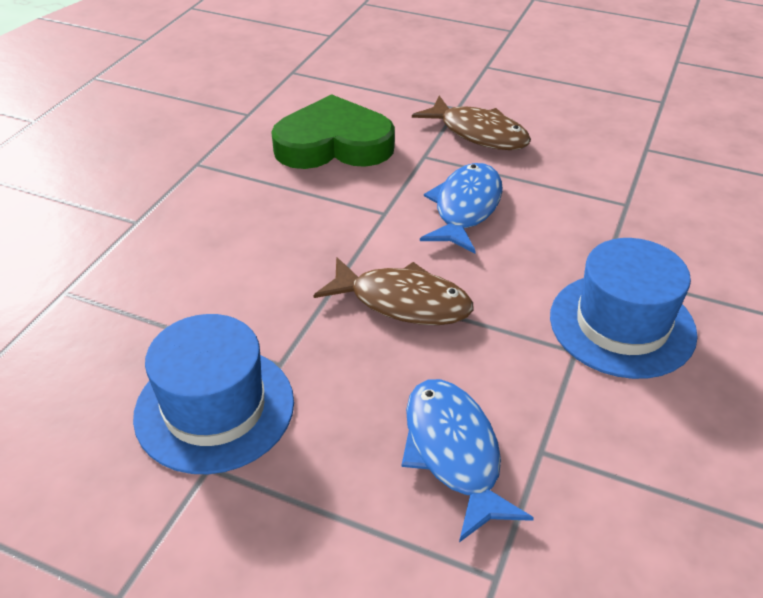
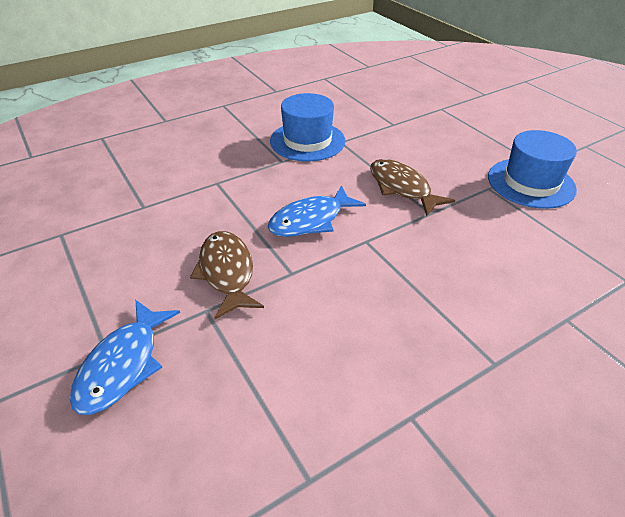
camera: 145 degrees left, 0 degrees up
green heart [271,94,395,169] -> none
blue fish [402,379,534,543] -> blue fish moved to [70,300,180,415]

